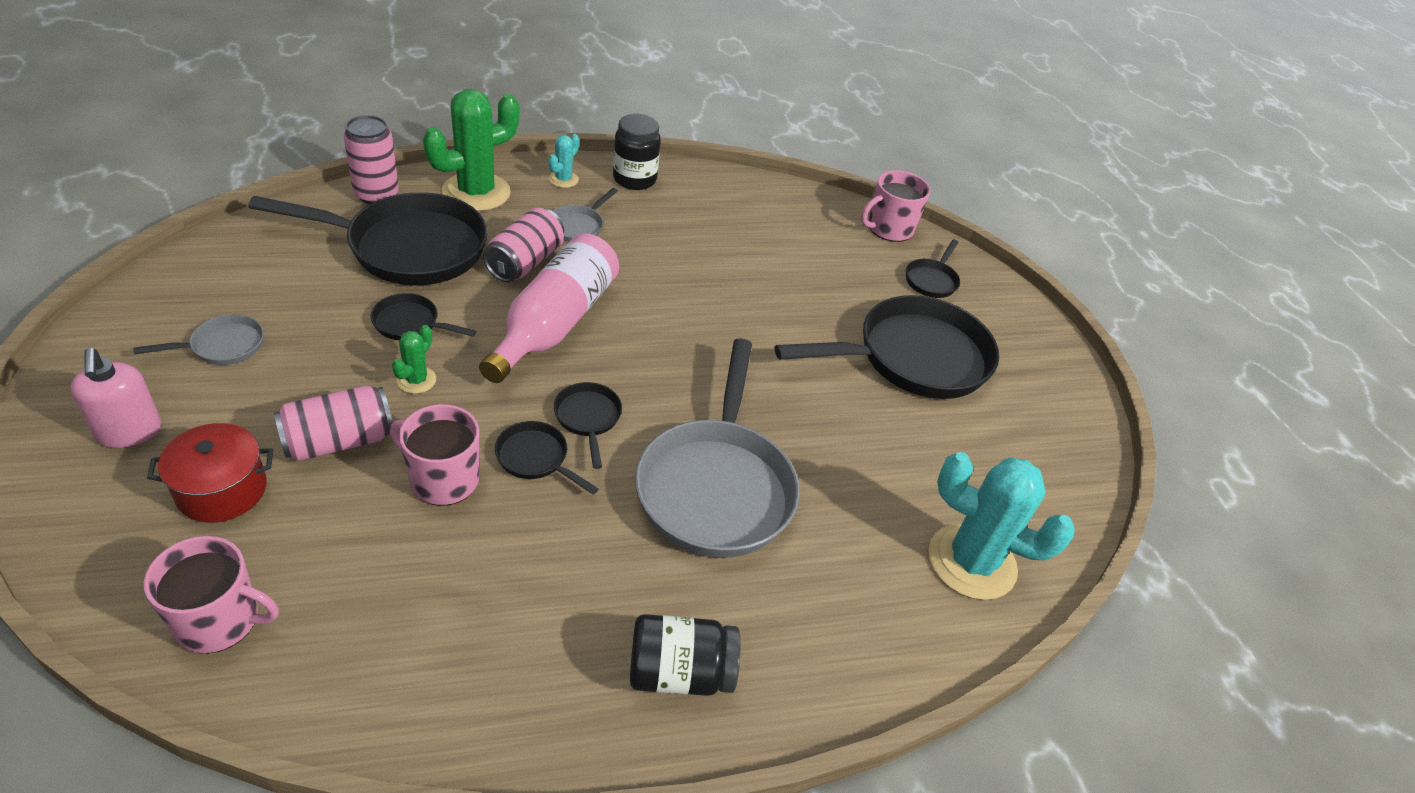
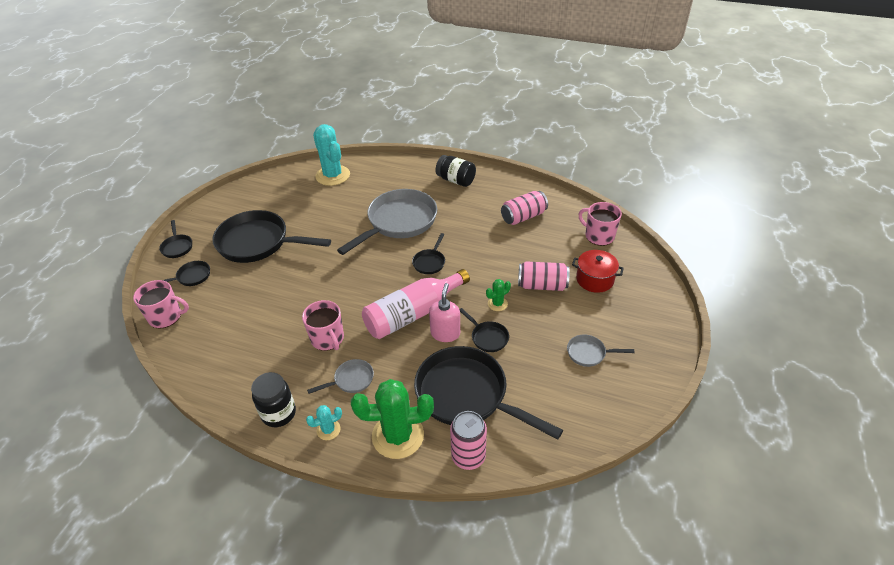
camera: 140 degrees left, 0 degrees up
pink soap dispenser [71,348,162,448] -> pink soap dispenser moved to [429,283,460,342]
pink mug [390,404,479,506] -> pink mug moved to [302,300,344,351]
pink can [483,208,564,282] -> pink can moved to [501,191,548,225]
black pan [495,421,598,494] -> black pan moved to [159,220,192,258]

